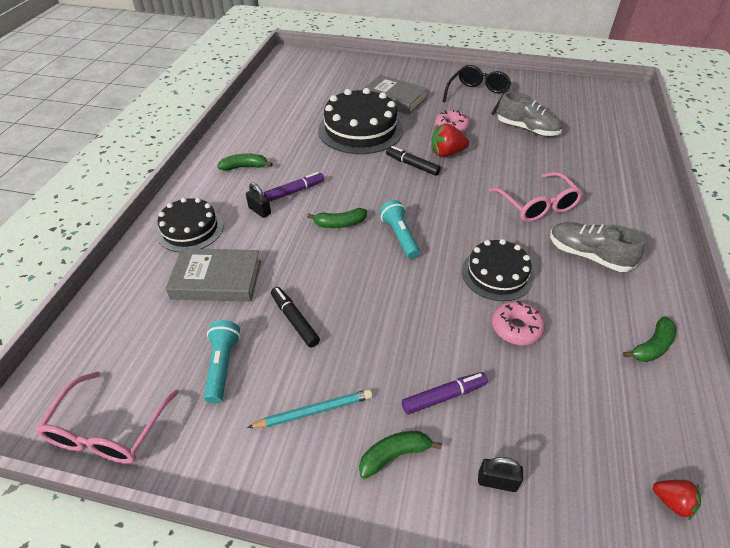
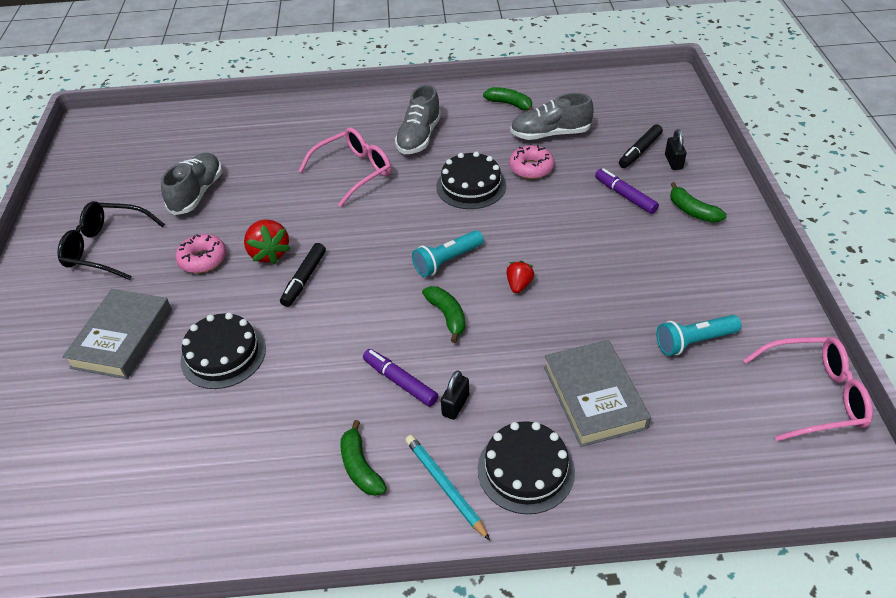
camera: 105 degrees left, 0 degrees up
turquoise pencil [247,389,372,428] -> turquoise pencil moved to [405,435,490,541]
black marker [271,287,320,348] -> black marker moved to [619,124,663,168]
black cake [318,88,403,154] -> black cake [180,313,266,389], size x0.62
red strawberry [653,480,701,520] -> red strawberry moved to [506,261,534,293]
none -> grey shoe [510,93,594,140]

